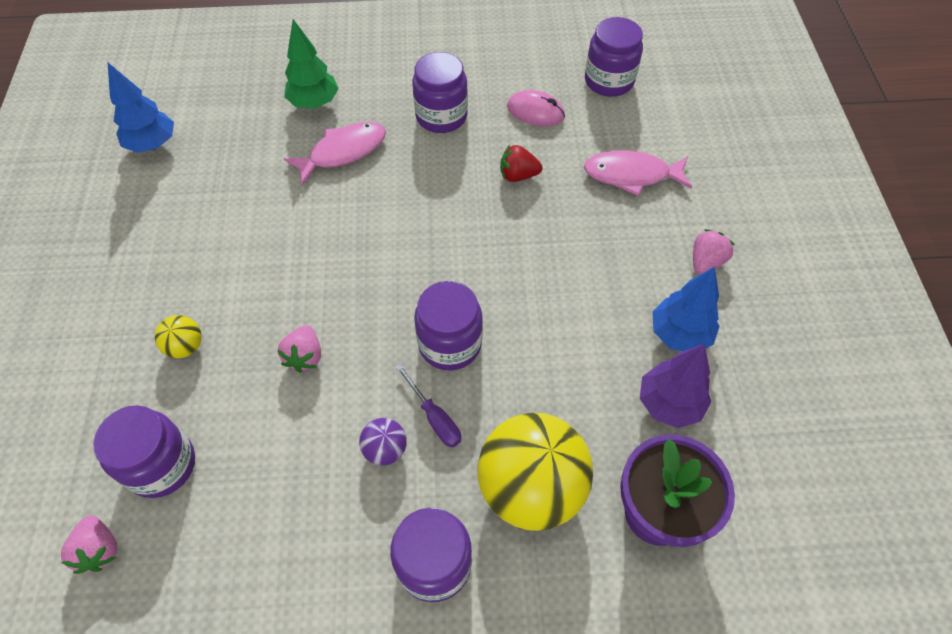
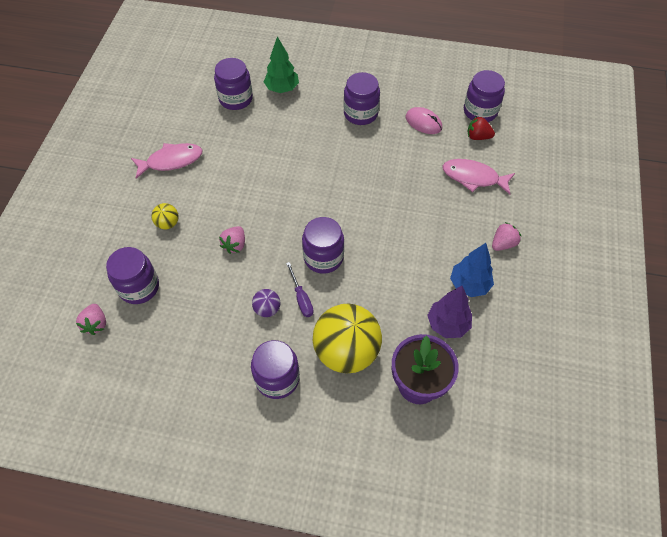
camera: 15 degrees right, 0 degrees up
blue tree [108,63,174,153] -> none
pink fish [284,122,386,186] -> pink fish moved to [131,143,202,179]
red strawberry [500,145,542,182] -> red strawberry moved to [468,116,495,140]
none -> purple jar [214,58,253,110]

